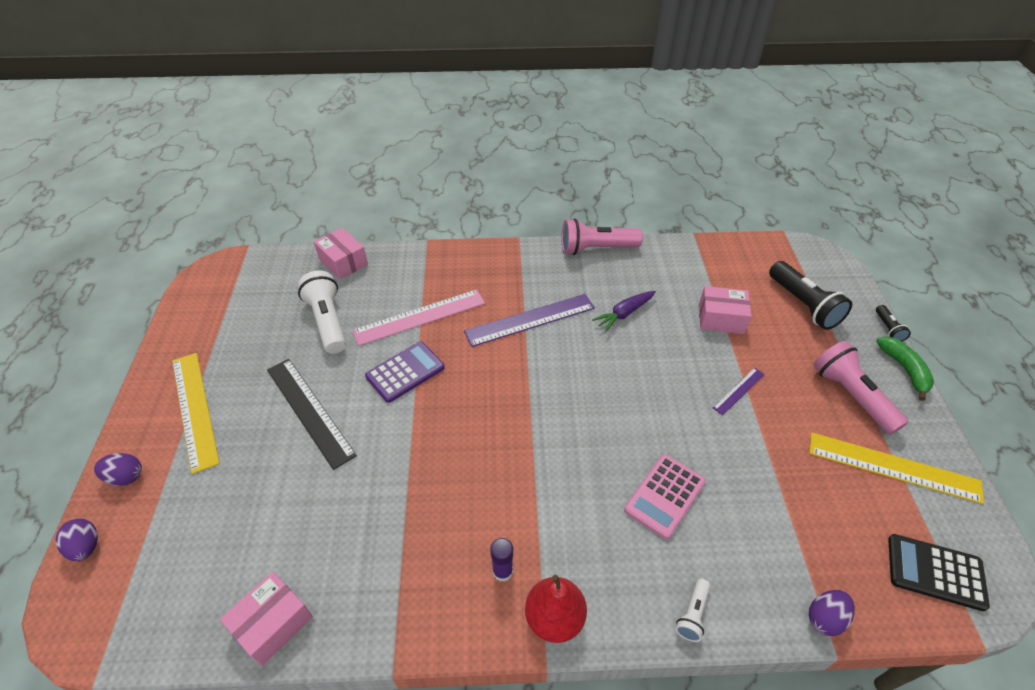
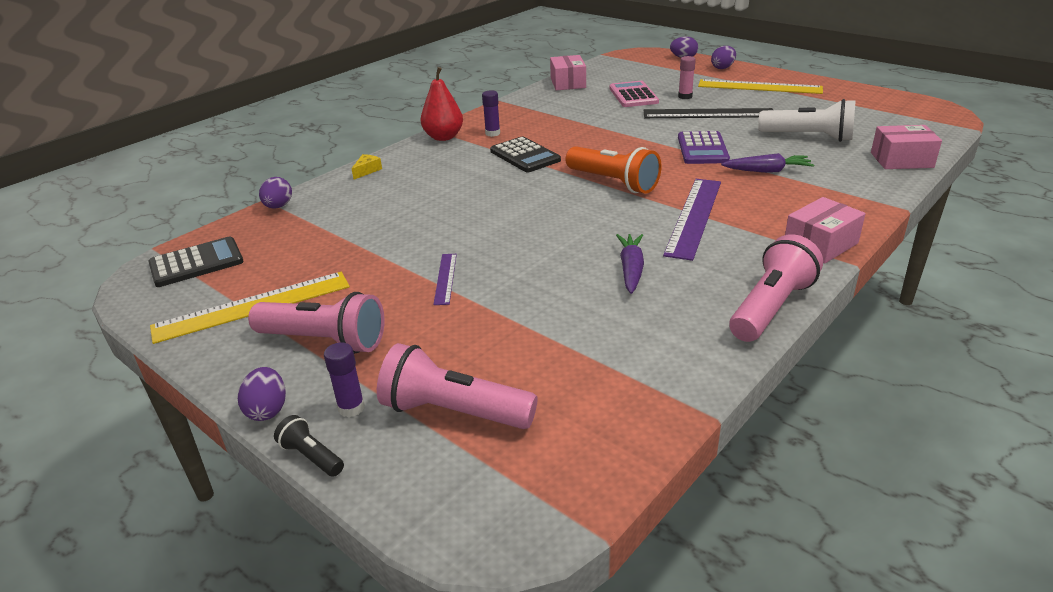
camera: 135 degrees right, 15 degrees down
pink ruler [352,289,485,346] -> purple carrot [721,153,814,173]
pink calculator [624,454,706,539] -> pink calculator moved to [609,81,659,107]
white flashlight [676,579,710,642] -> yellow cheese [352,154,382,180]
pink box [699,286,751,334] -> pink box moved to [785,197,865,263]
black flashlight [769,261,852,330] -> pink flashlight [377,343,538,429]
green banana [876,336,934,401] -> purple egg [238,367,286,421]
none -> purple glue stick [324,343,365,417]
none -> black calculator [490,137,561,172]
none -> orange flashlight [566,146,661,194]
none -> pink glue stick [678,56,696,99]

